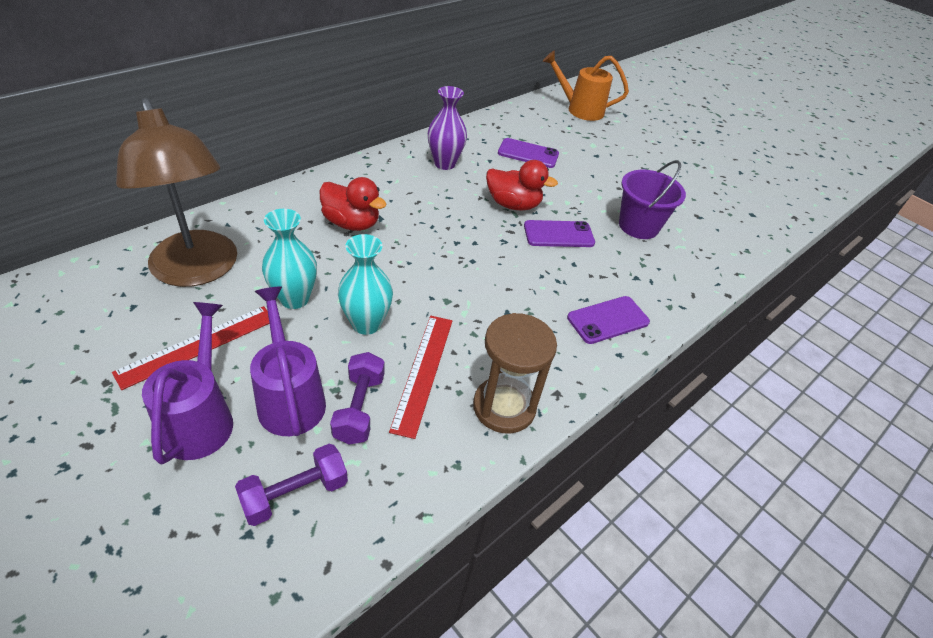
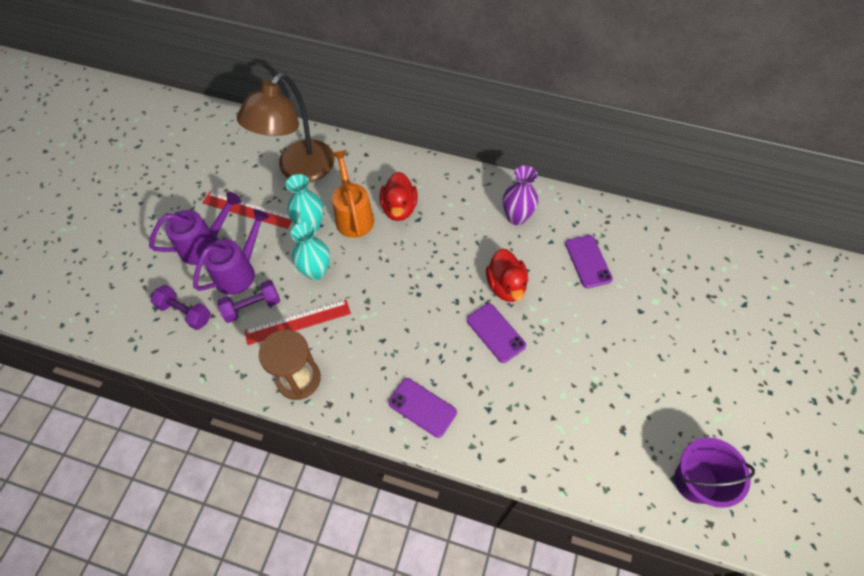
camera: 65 degrees right, 15 degrees up
orange watering can [543,50,629,121] -> orange watering can moved to [332,150,374,238]
purple bucket [619,160,686,239] -> purple bucket moved to [674,437,755,508]

